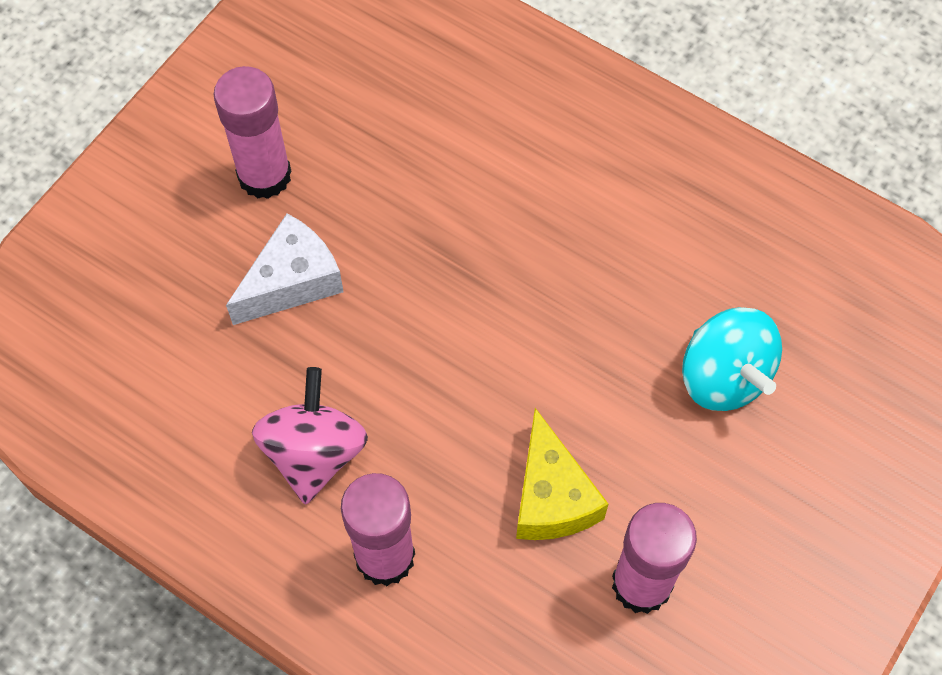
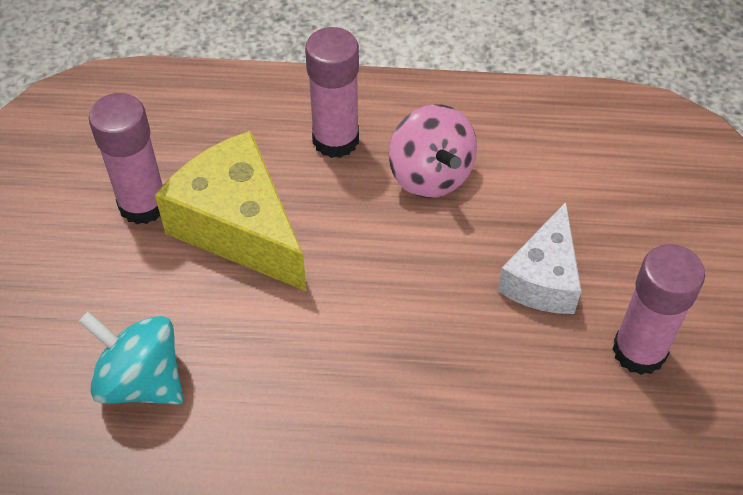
camera: 150 degrees right, 10 degrees down
yellow cheese [516,408,608,540] -> yellow cheese [155,131,307,291], size x1.55

